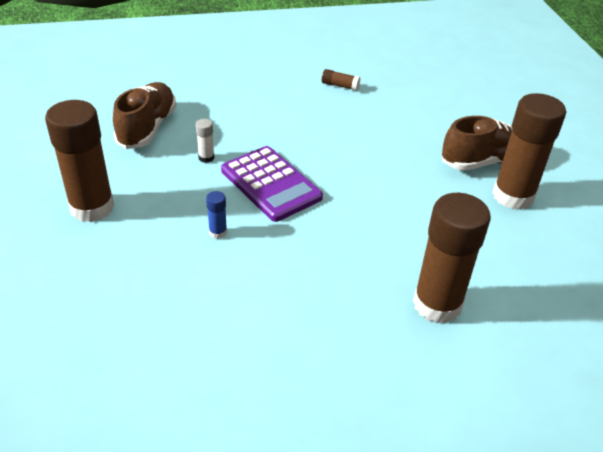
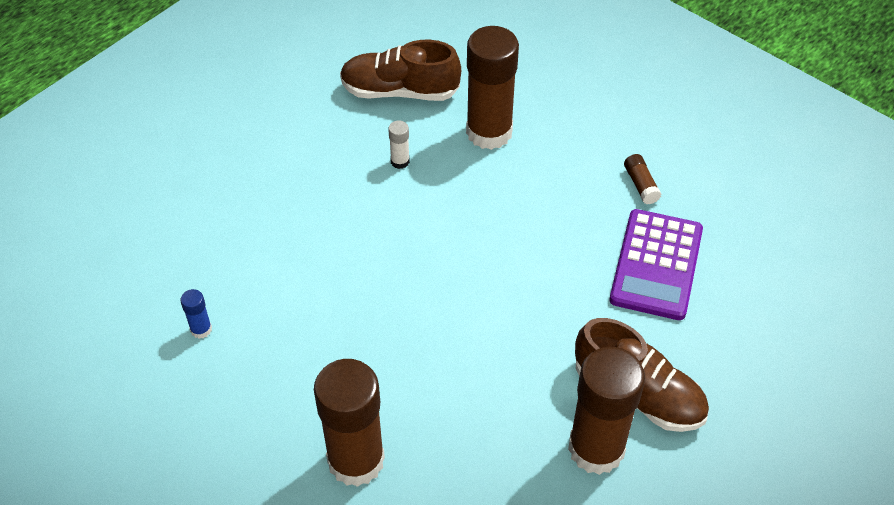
camera: 55 degrees right, 10 degrees up
brown glue stick [45,100,115,222] -> brown glue stick moved to [466,26,519,150]
brown shoe [113,82,176,149] -> brown shoe turned 150 degrees counterclockwise [340,40,461,101]
blue glue stick [206,191,227,239] -> blue glue stick moved to [180,289,212,339]
purple calculator [221,146,323,222] -> purple calculator moved to [609,209,703,320]

